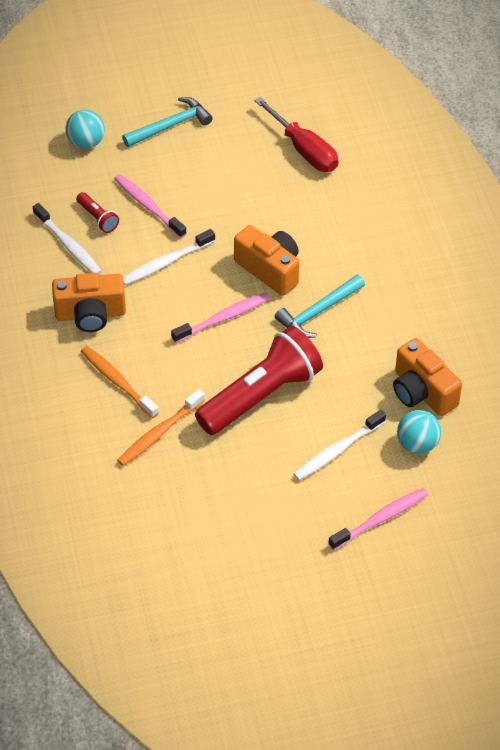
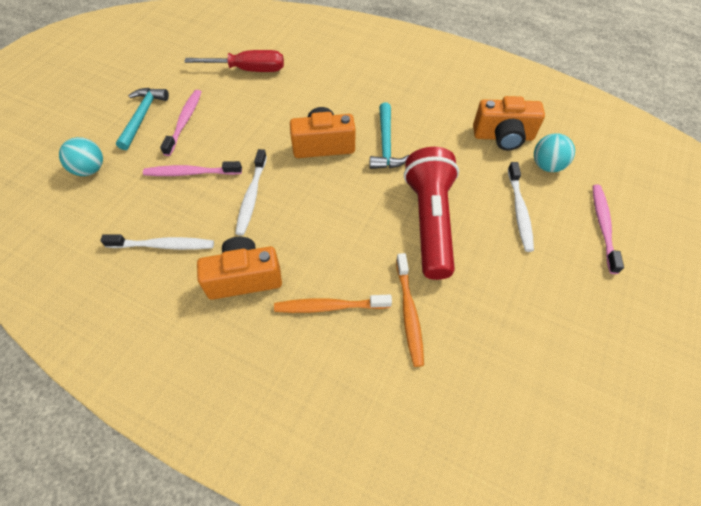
camera: 50 degrees left, 5 degrees up
orange camera [52,273,126,332] -> orange camera turned 135 degrees counterclockwise [197,237,282,300]
red flashlight [76,192,119,233] -> none
pink toothbrush [171,293,269,343] -> pink toothbrush moved to [160,90,201,156]

